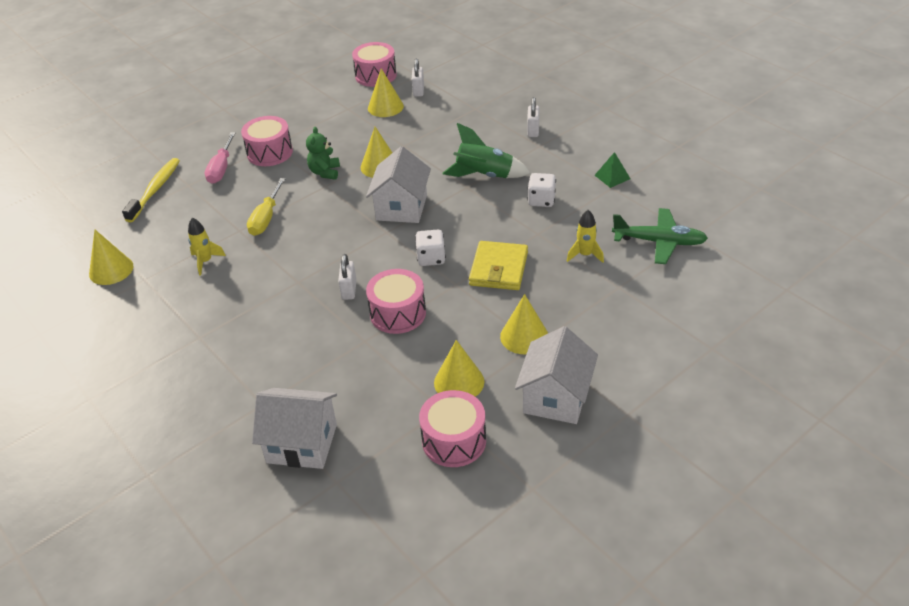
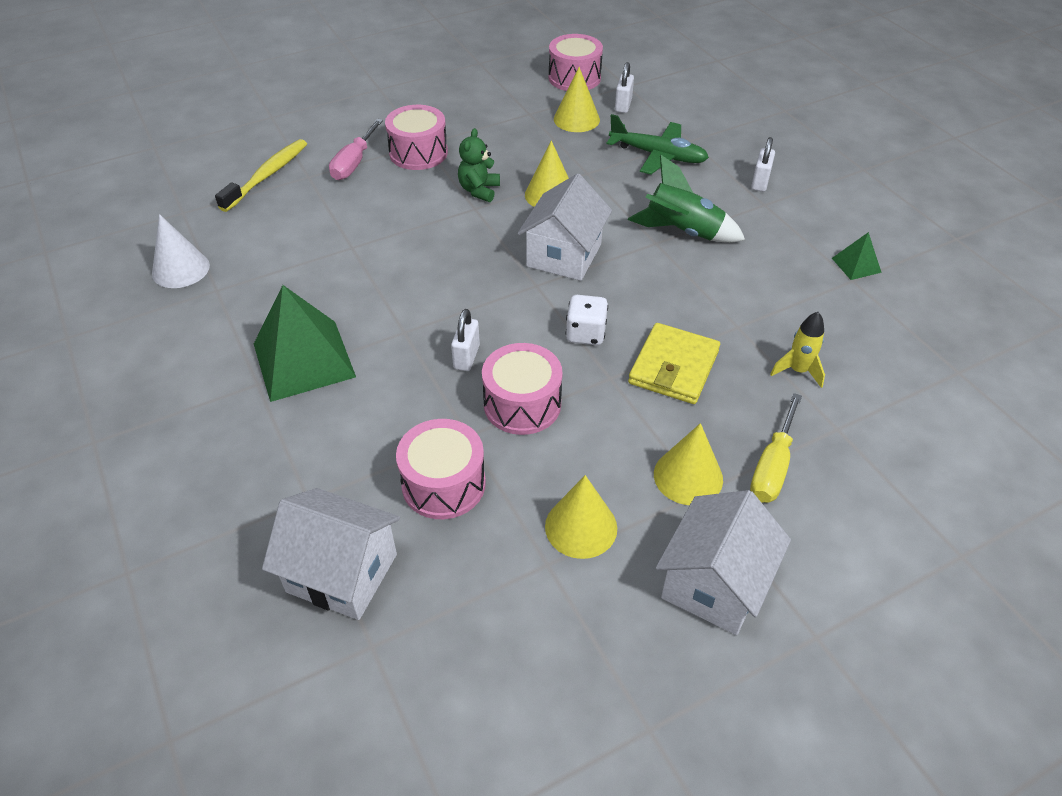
camera: 10 degrees right, 5 degrees up
yellow cone [89,230,134,285] -> white cone [152,214,210,288]
yellow rocket [188,218,226,275] -> none
yellow screwdriver [247,178,285,236] -> yellow screwdriver moved to [750,393,802,503]
pink drum [419,390,486,467] -> pink drum moved to [396,419,486,519]
white dice [527,173,556,207] -> none
green plane [612,208,708,264] -> green plane moved to [606,114,709,174]
none -> green pyramid [254,285,356,402]

